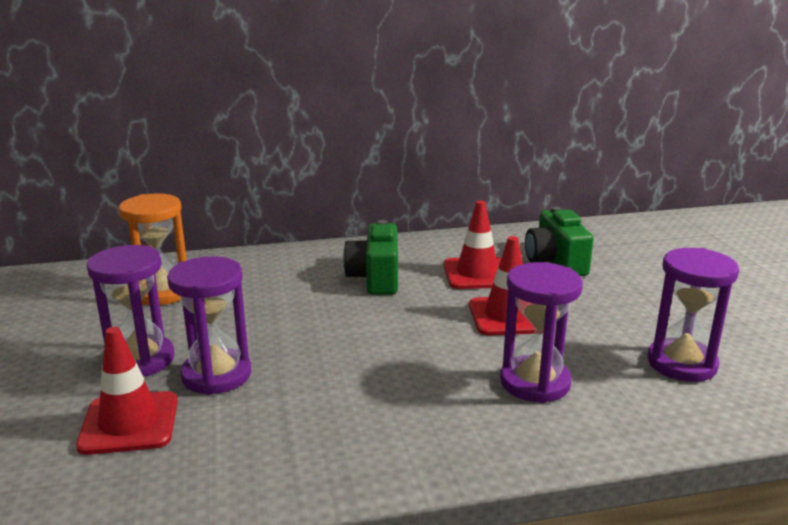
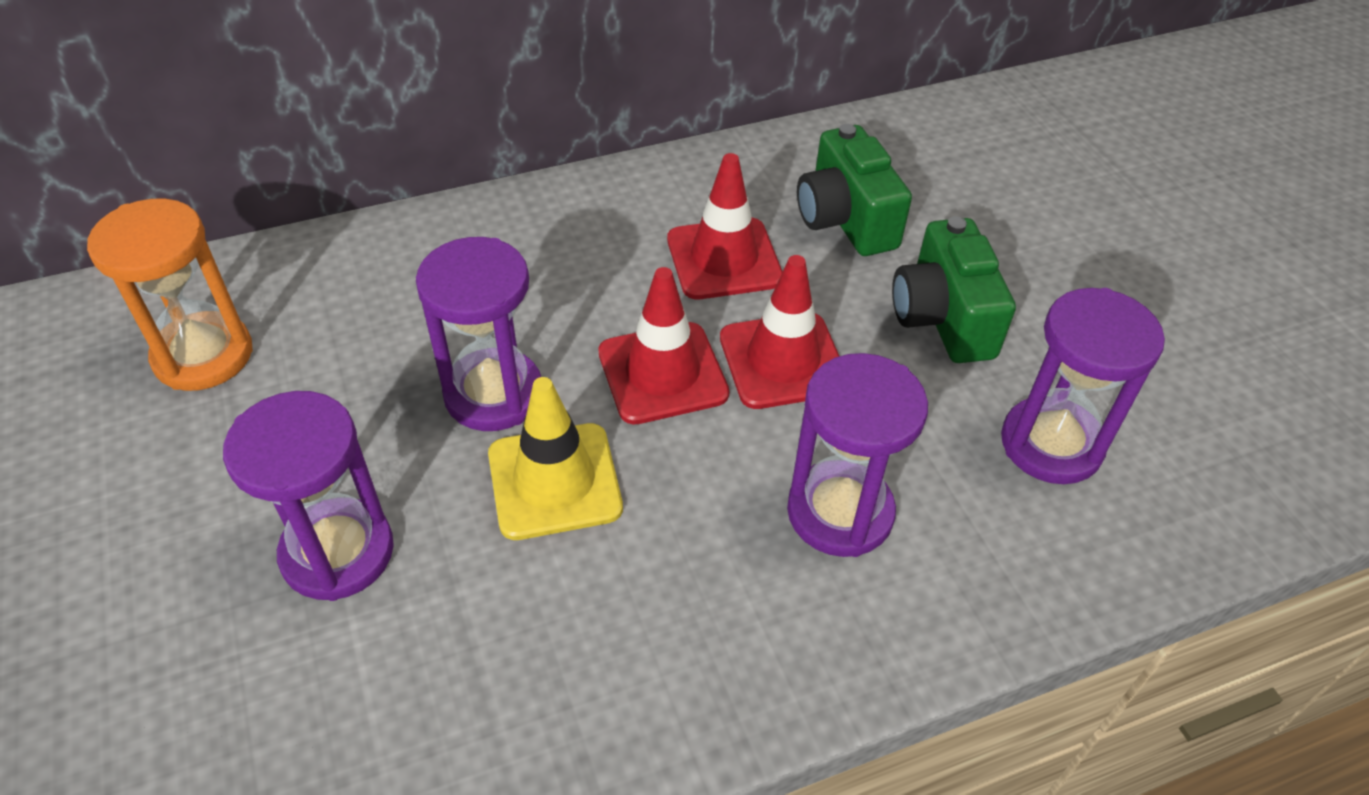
camera: 10 degrees left, 25 degrees up
red traffic cone [76,327,178,455] -> red traffic cone moved to [598,267,730,425]
purple hourglass [87,245,175,376] -> purple hourglass moved to [416,237,541,431]
green camera [343,220,398,295] -> green camera moved to [892,216,1016,363]
none -> yellow traffic cone [488,377,623,540]

